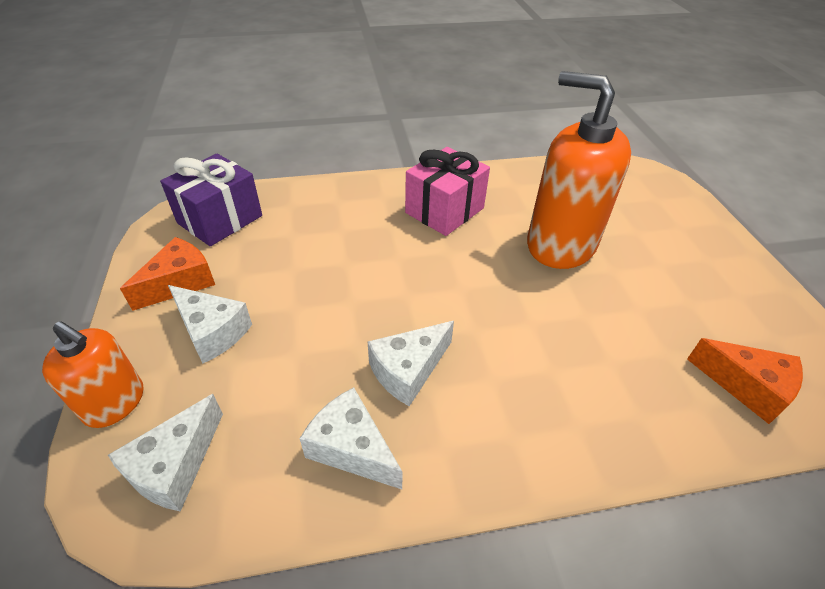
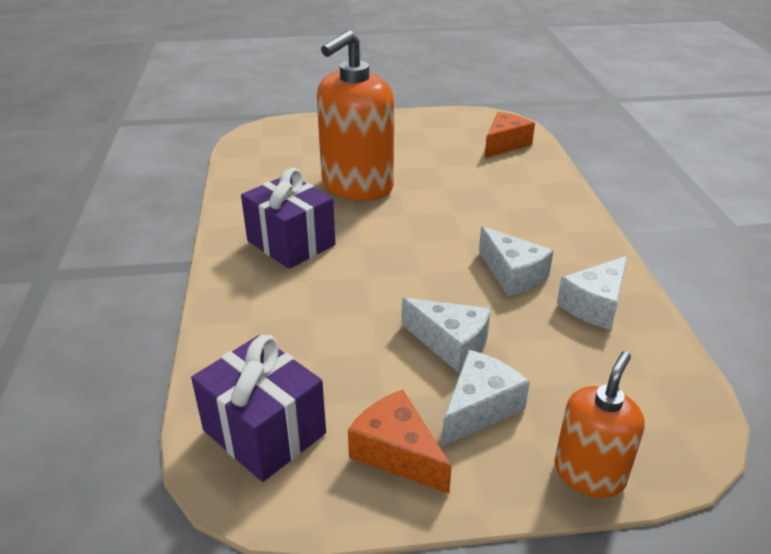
camera: 85 degrees left, 10 degrees down
white cheese [108,394,223,512] -> white cheese moved to [402,298,491,373]
pink gift [405,147,490,236] -> purple gift [241,168,336,269]

